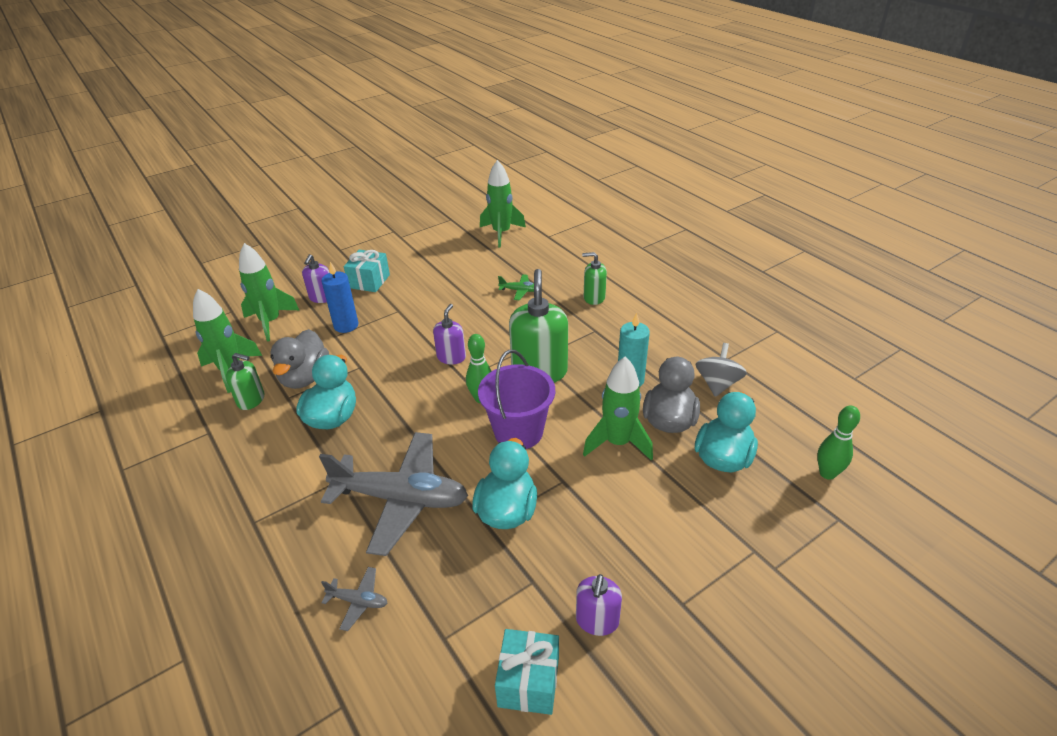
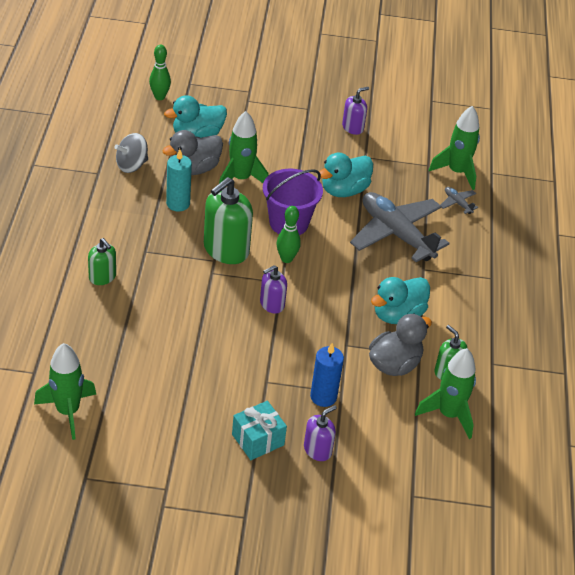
camera: 145 degrees left, 5 degrees up
green rocket [239,243,299,341] -> green rocket moved to [429,106,480,190]
turquoise gift [495,629,559,715] -> none
green plane [498,274,534,300] -> none

